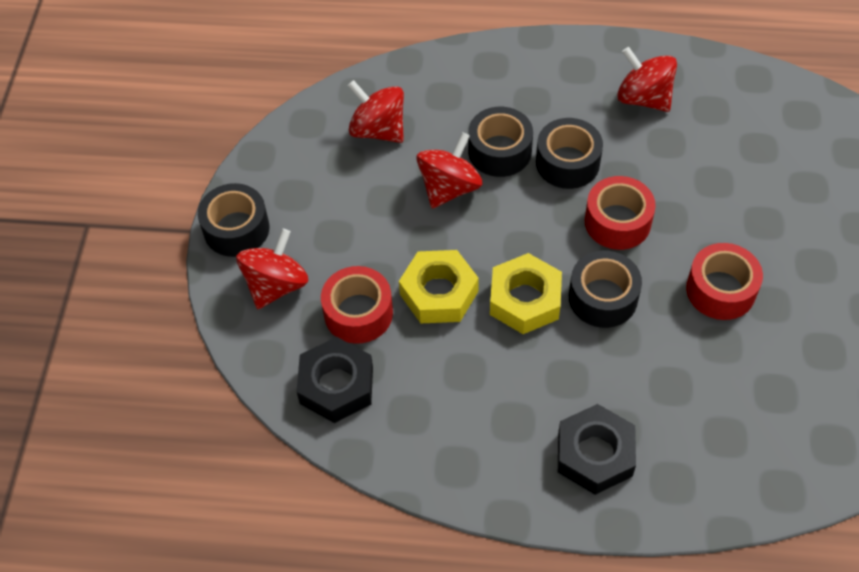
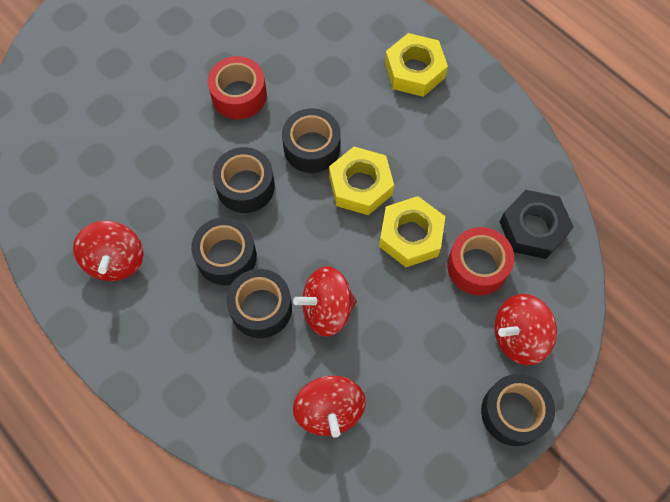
camera: 140 degrees left, 10 degrees up
black nut [558,404,636,495] -> yellow nut [385,33,448,97]
red tape [585,176,656,250] -> black tape [213,147,275,213]

